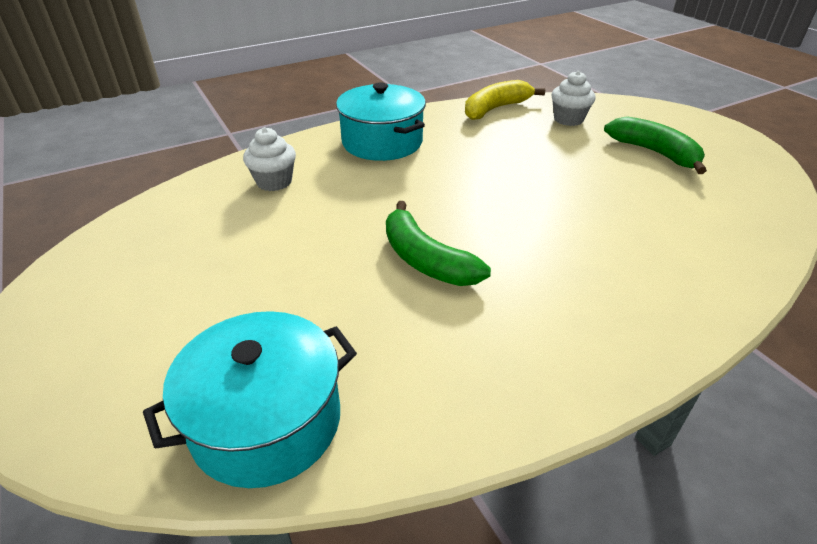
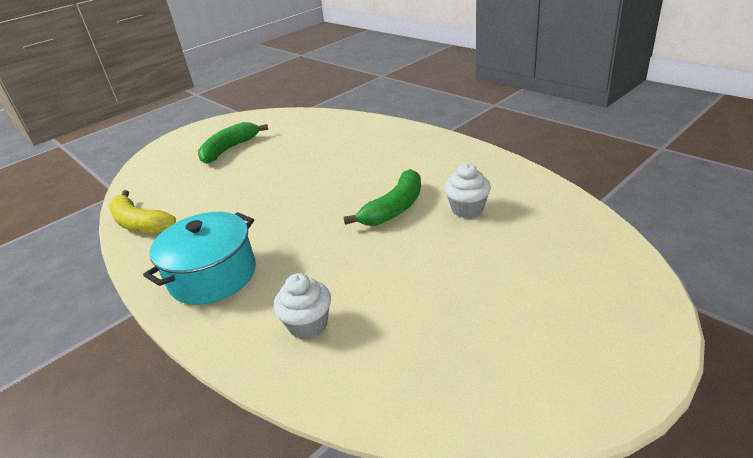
camera: 100 degrees left, 5 degrees down
turquoise pot [143,311,357,488] -> none
white cupcake [551,71,595,126] -> white cupcake moved to [444,163,491,218]

